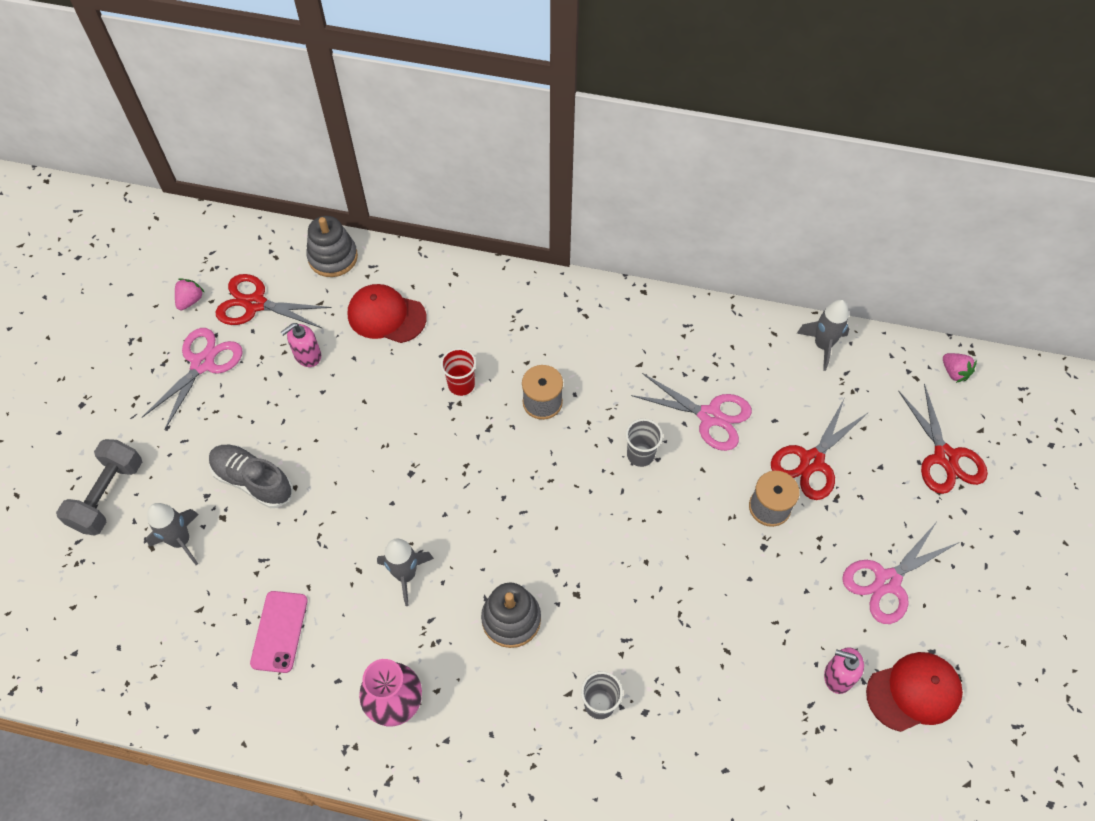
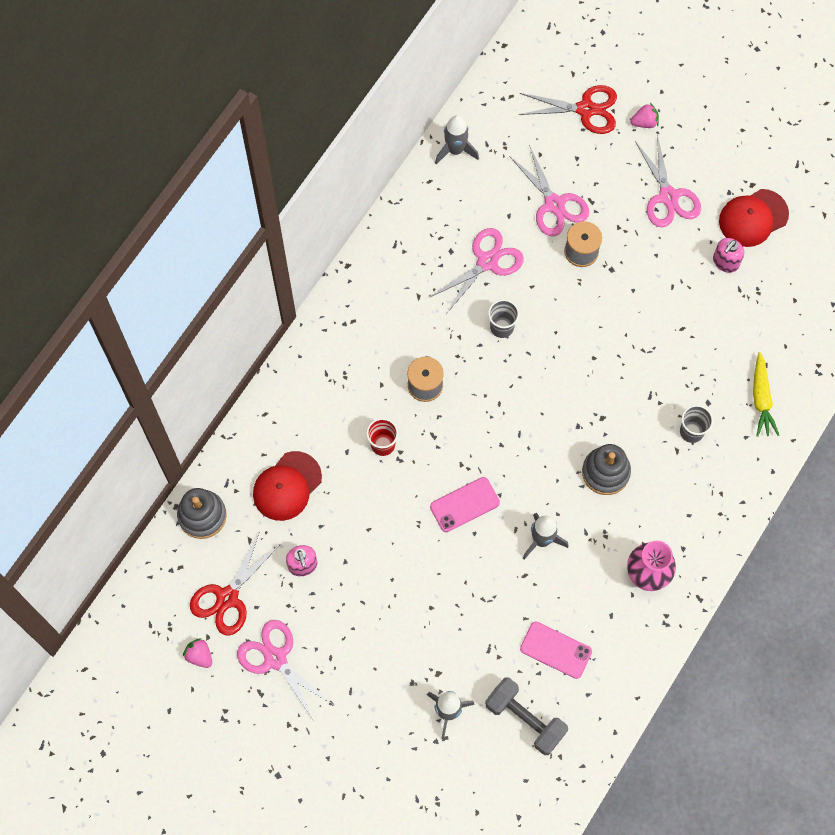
camera: 70 degrees left, 10 degrees up
grey dumbbell [56,439,142,536] -> grey dumbbell moved to [485,677,568,755]
grey shoe [209,445,293,508] -> none
red scissors [771,400,869,500] -> pink scissors [509,145,589,236]
red cap [866,652,963,732] -> red cap turned 120 degrees counterclockwise [719,189,789,247]
pink strawberry [943,353,977,383] -> pink strawberry moved to [630,103,659,128]
none -> pink phone [430,477,500,532]
none -> yellow carrot [753,352,779,437]

